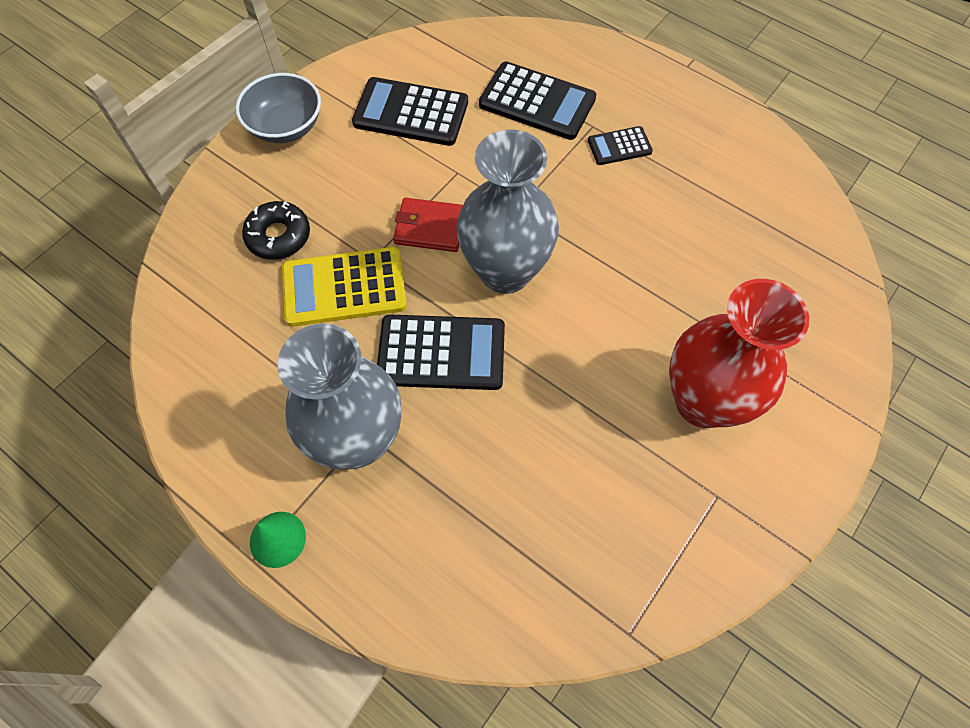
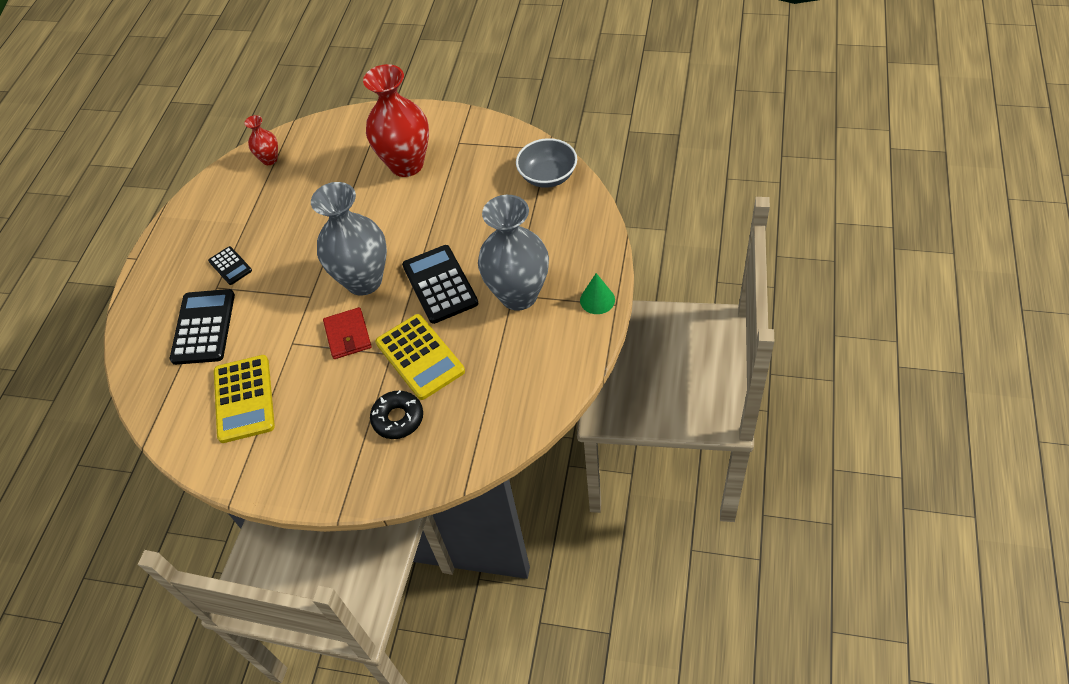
camera: 110 degrees left, 10 degrees down
grey bowl [236,73,321,143] -> grey bowl moved to [516,138,577,188]
black calculator [352,77,468,146] -> yellow calculator [214,355,275,443]
none -> red vase [244,115,278,165]

